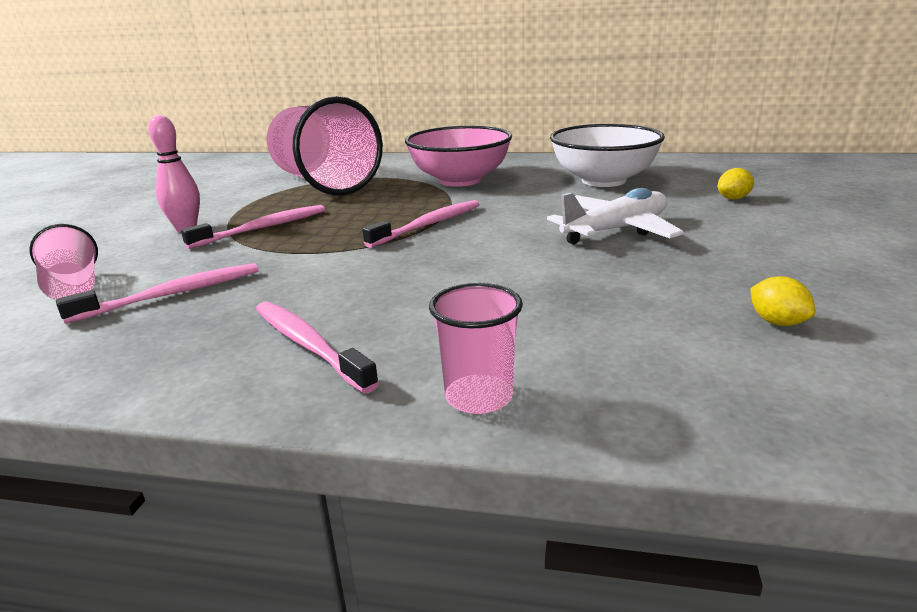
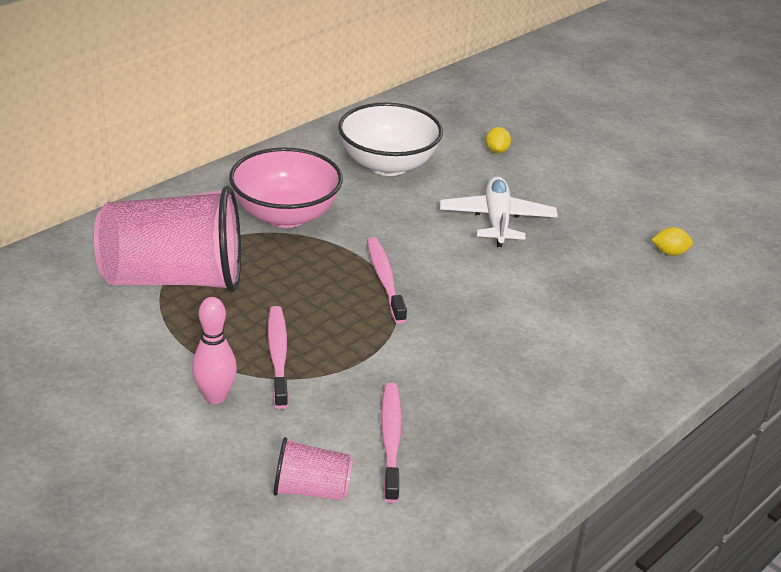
camera: 60 degrees left, 10 degrees up
pink toothbrush [256,301,379,393] -> none
pink cup [429,283,523,414] -> none

